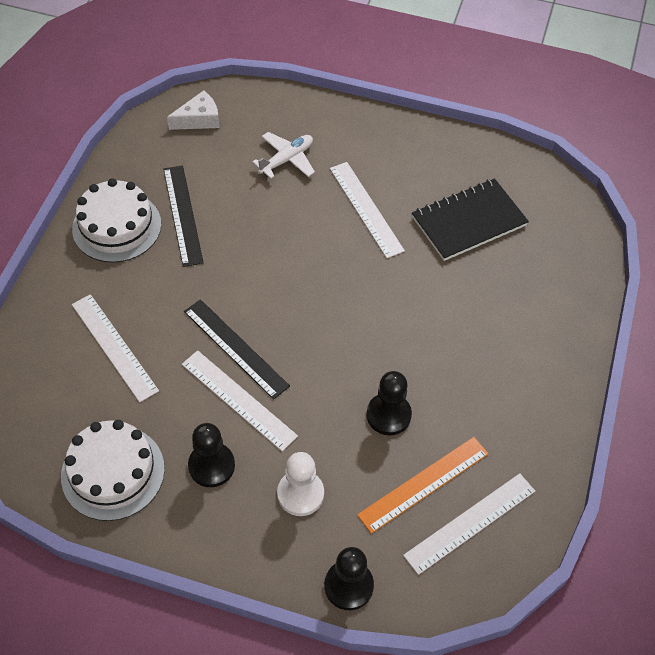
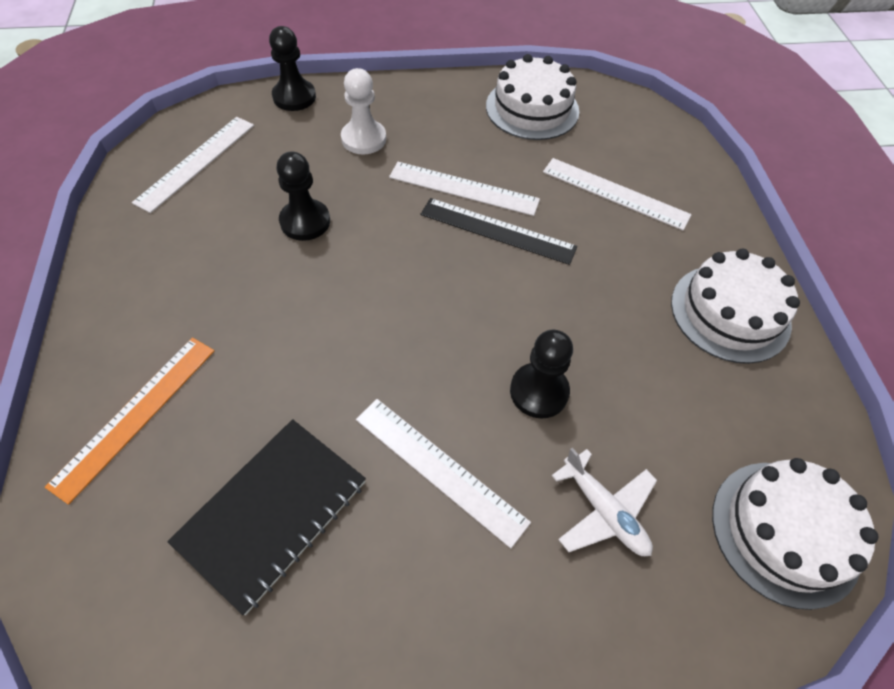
camera: 155 degrees right, 0 degrees up
black ruler [163,165,204,267] -> none
white cheese [167,90,219,130] -> white cake [712,458,879,610]
black pawn [188,423,235,487] -> black pawn moved to [510,330,573,418]
white plane [252,132,315,179] -> white plane turned 60 degrees counterclockwise [552,448,657,556]
orange ruler [357,437,489,534] -> orange ruler moved to [45,337,215,505]

